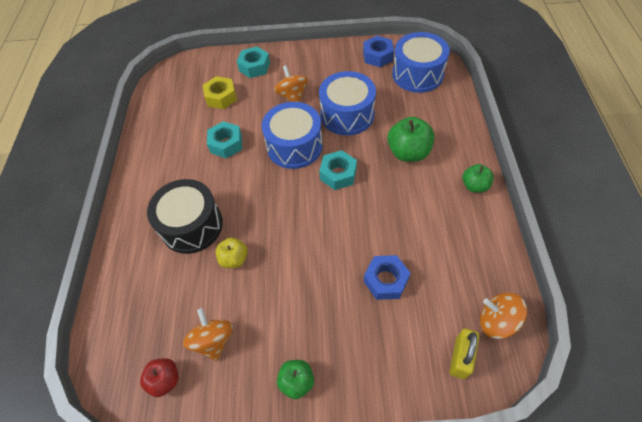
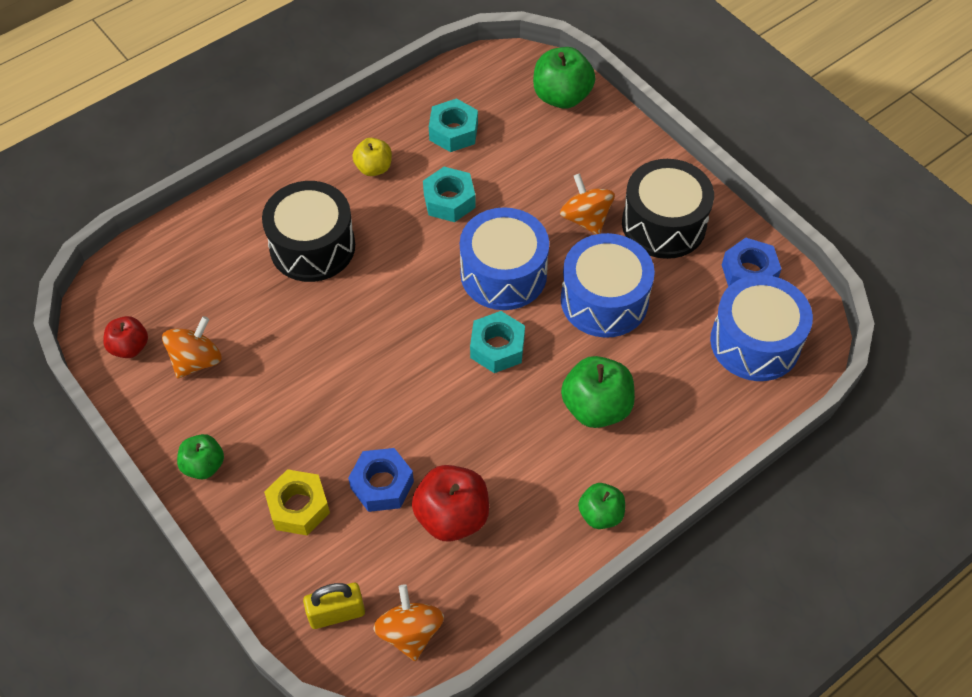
camera: 50 degrees right, 0 degrees up
yellow nut [203,76,237,109] -> yellow nut moved to [264,469,330,535]
yellow apple [216,237,248,268] -> yellow apple moved to [352,138,392,176]
turquoise nut [237,47,270,78] -> turquoise nut moved to [429,98,478,152]
orange spinning top [274,65,308,102] -> orange spinning top turned 60 degrees counterclockwise [560,173,615,234]
none -> red apple [412,465,489,542]
none -> green apple [533,47,595,109]
none -> black drum [622,159,714,259]

